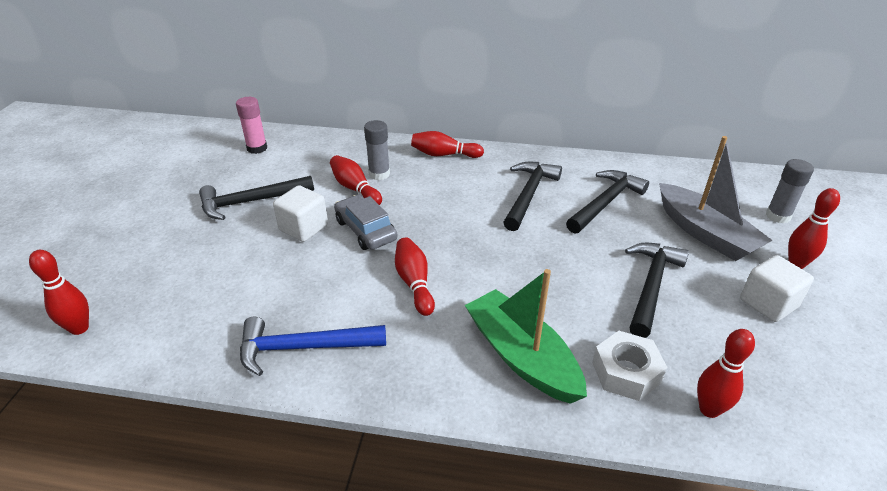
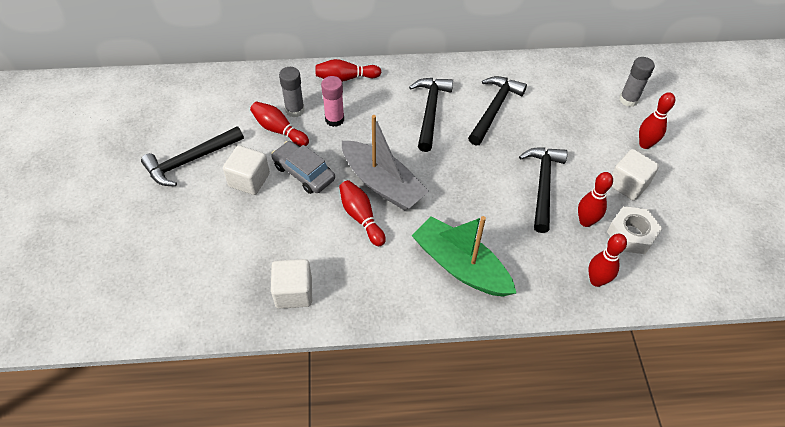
camera: 15 degrees left, 15 degrees up
red bowling pin [29,250,89,335] -> red bowling pin moved to [578,172,613,227]
pink glue stick [236,97,267,154] -> pink glue stick moved to [321,76,344,127]
blue hammer [240,317,386,376] -> white cube [271,259,312,309]
white nut [592,331,667,401] -> white nut moved to [607,206,662,254]
grey boat [659,136,772,261] -> grey boat moved to [342,115,429,211]

